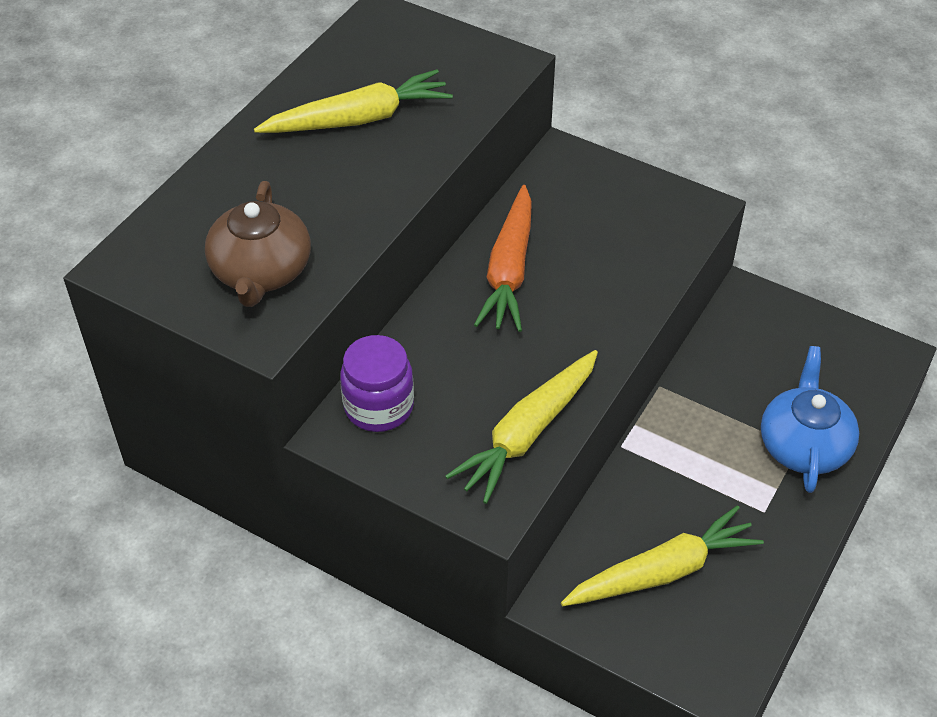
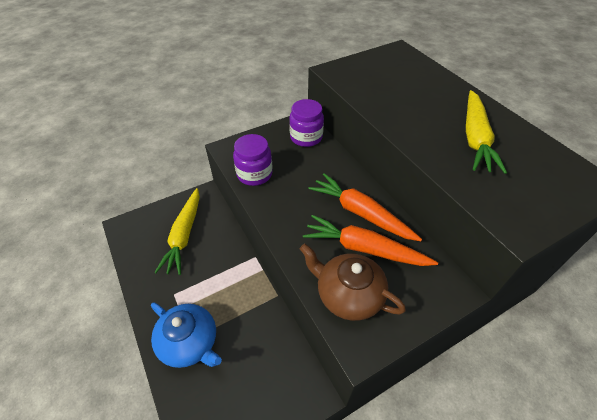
camera: 120 degrees right, 0 degrees up
brown teapot [205,181,311,307] -> brown teapot moved to [300,244,406,321]
yellow carrot [445,350,598,504] -> purple jar [233,134,273,186]
none -> orange carrot [303,215,438,266]

